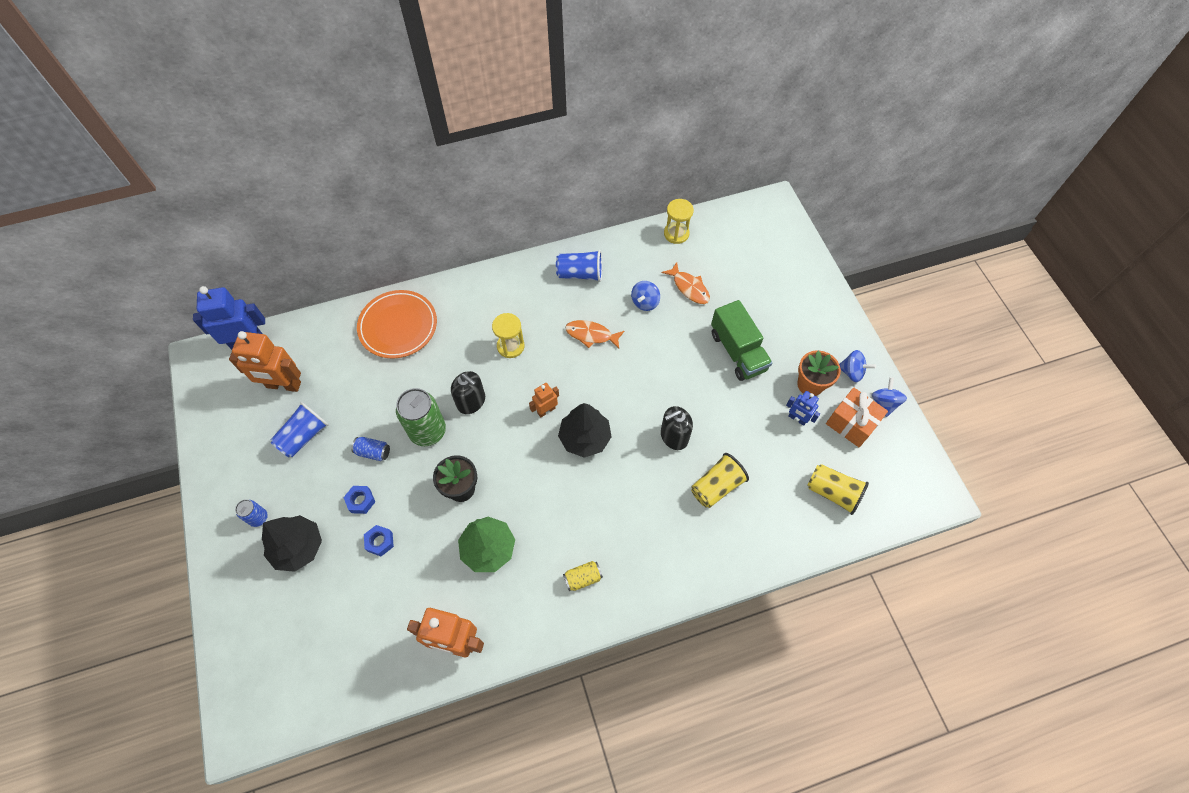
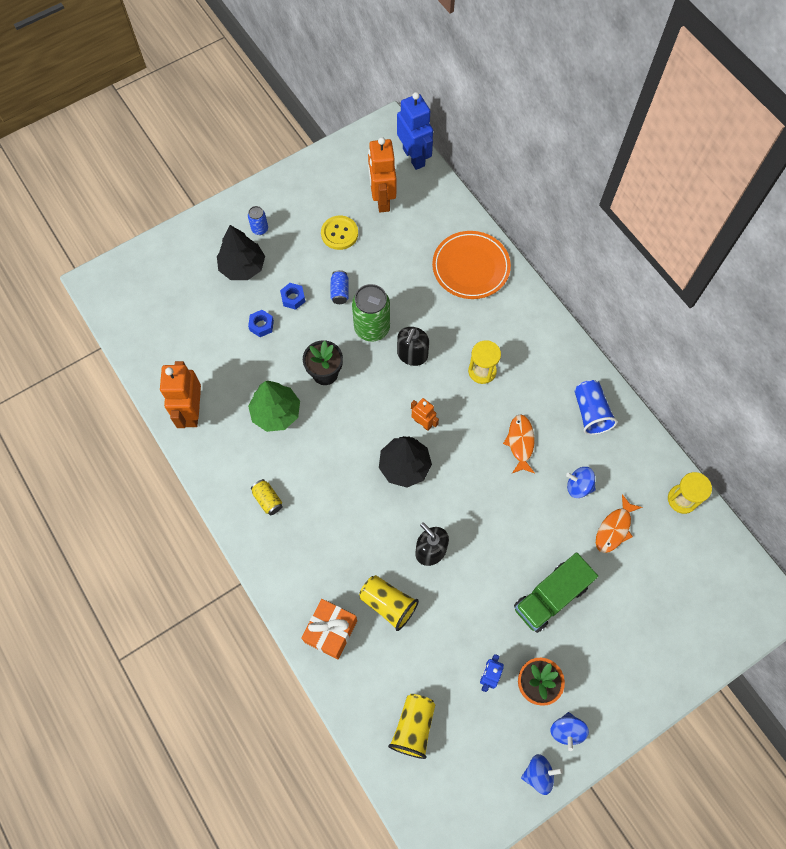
camera: 75 degrees right, 5 degrees up
blue cup [270,402,329,457] -> yellow button [321,216,358,250]
orange gift [826,387,888,447] -> orange gift moved to [301,599,357,659]

